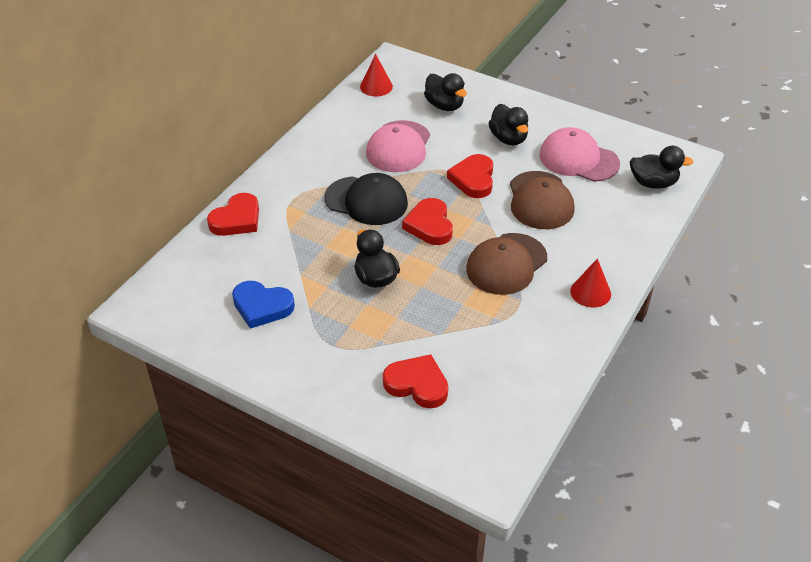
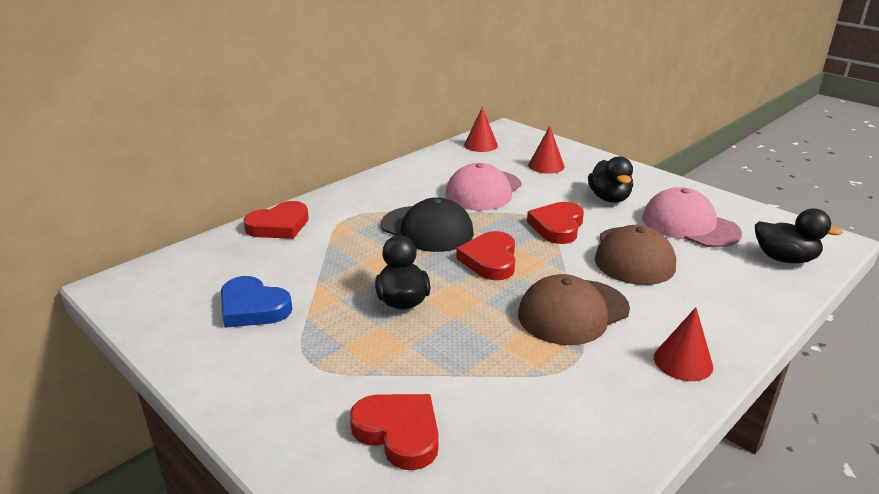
camera: 15 degrees right, 15 degrees down
black duck [424,73,467,111] -> red cone [528,126,565,174]

